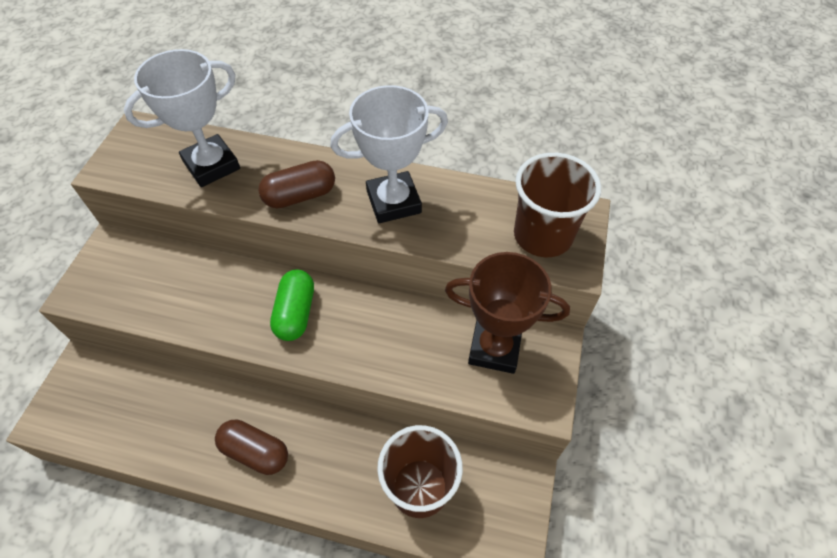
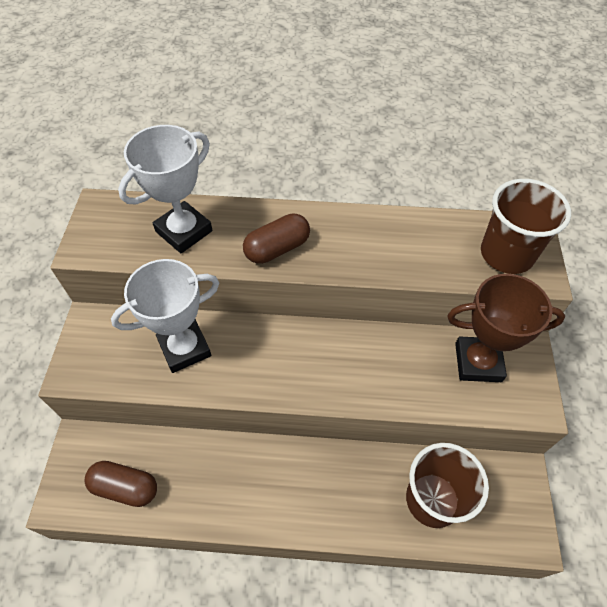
camera: 10 degrees left, 0 degrees up
brown capsule [215,419,288,475] -> brown capsule moved to [84,461,157,507]
green capsule [270,269,314,341] -> none
white trophy [330,85,448,223] -> white trophy moved to [111,259,219,373]

